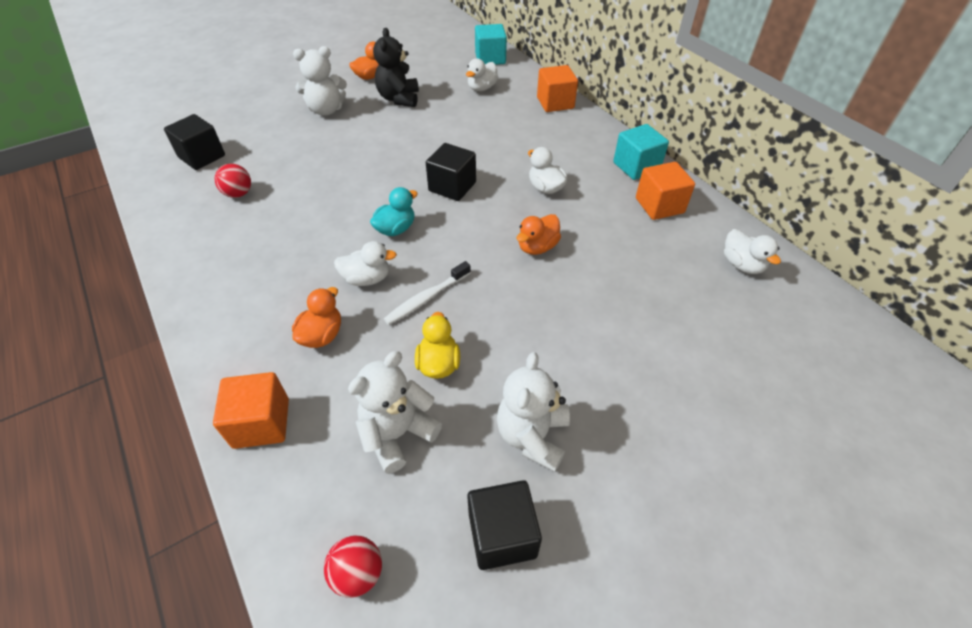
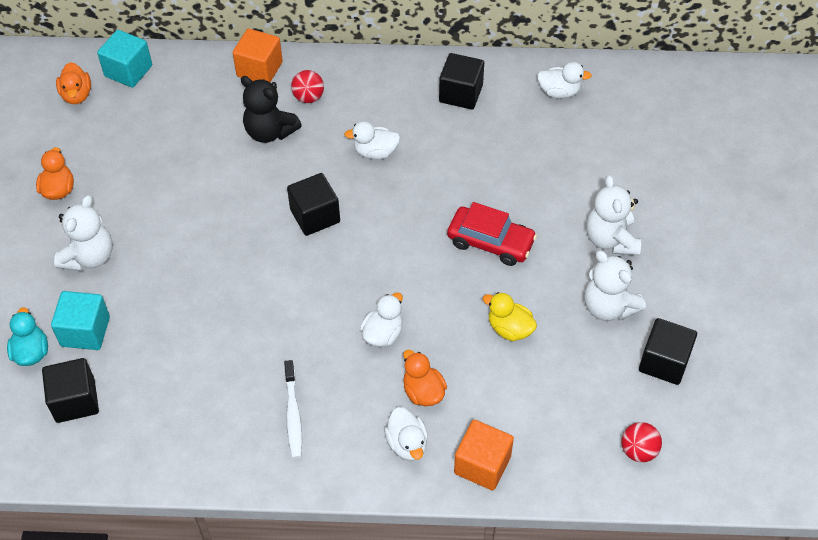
camera: 55 degrees left, 5 degrees up
red ball [215,164,251,198] -> red ball moved to [291,70,324,103]
white teddy bear [348,351,442,474] -> white teddy bear moved to [586,175,641,255]
turquoise duck [370,187,418,236] -> turquoise duck moved to [7,307,48,366]
black teddy bear [373,28,419,107] -> black teddy bear moved to [241,76,302,143]
white toothbrush [384,261,471,325] -> white toothbrush moved to [284,360,302,459]
white duck [466,58,498,91] -> white duck moved to [384,407,428,461]
orange duck [517,214,561,255] -> orange duck moved to [56,62,91,104]
turquoise cube [613,124,669,180] -> turquoise cube moved to [51,291,110,350]
orange cube [636,162,695,220] -> black cube [439,53,484,109]
none -> red car [447,202,537,266]

